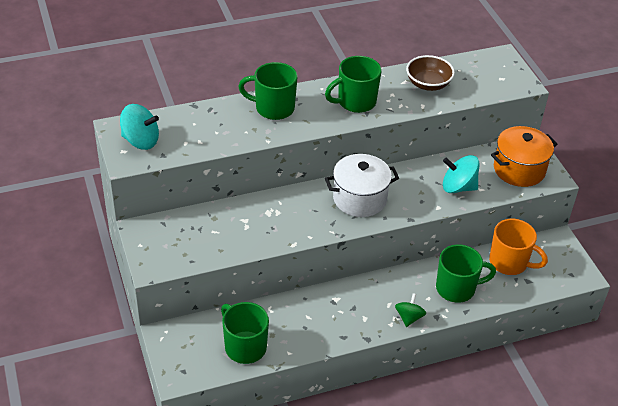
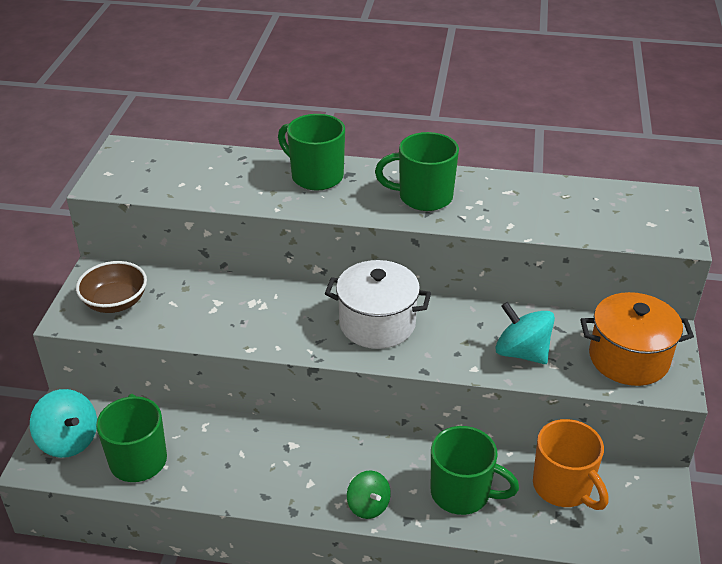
camera: 30 degrees right, 5 degrees down
turquoise spinning top [120,104,159,150] -> turquoise spinning top moved to [30,389,97,458]
green spinning top [395,293,426,327] -> green spinning top turned 105 degrees clockwise [347,470,391,519]
brown bowl [406,55,455,91] -> brown bowl moved to [76,261,147,313]

